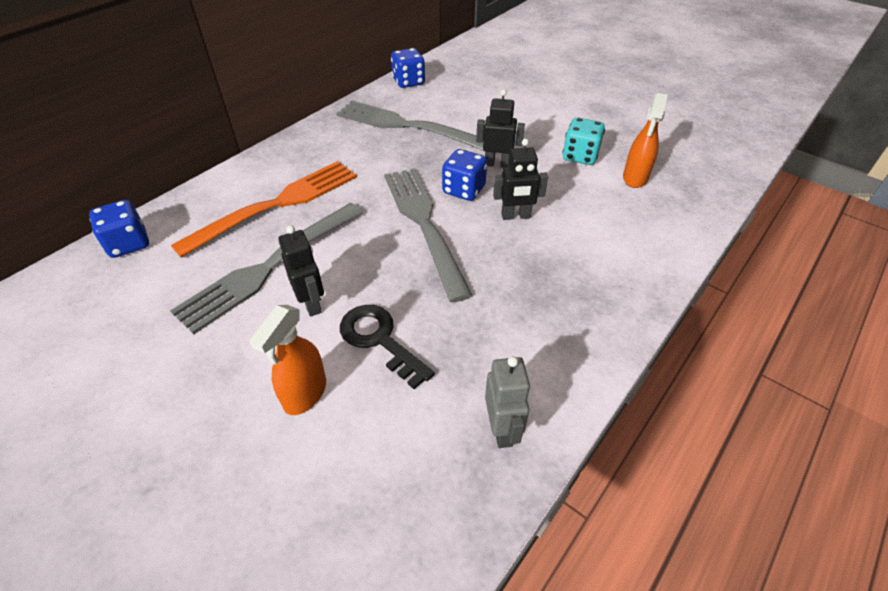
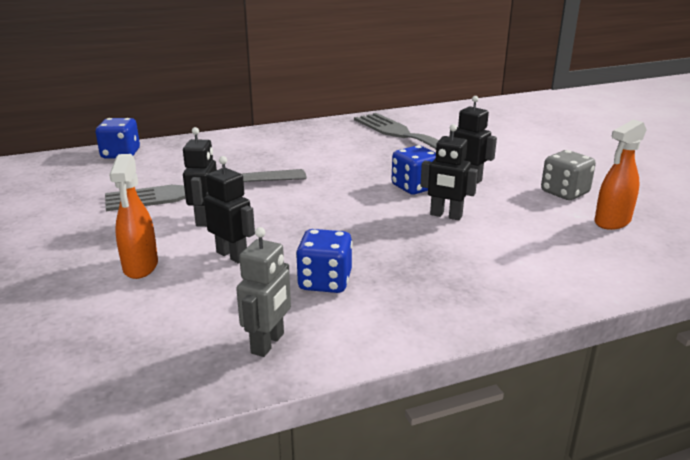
camera: 30 degrees right, 20 degrees down
orange fork [171,161,357,258] -> none
orange spray bottle [249,305,326,415] -> orange spray bottle turned 60 degrees counterclockwise [109,154,158,279]
black key [340,305,435,389] -> black robot [204,156,255,264]
grey fork [384,168,473,302] -> none
blue dice [391,48,425,88] -> blue dice moved to [296,229,352,293]
turquoise dice [563,118,605,165] -> grey dice [541,150,596,200]

